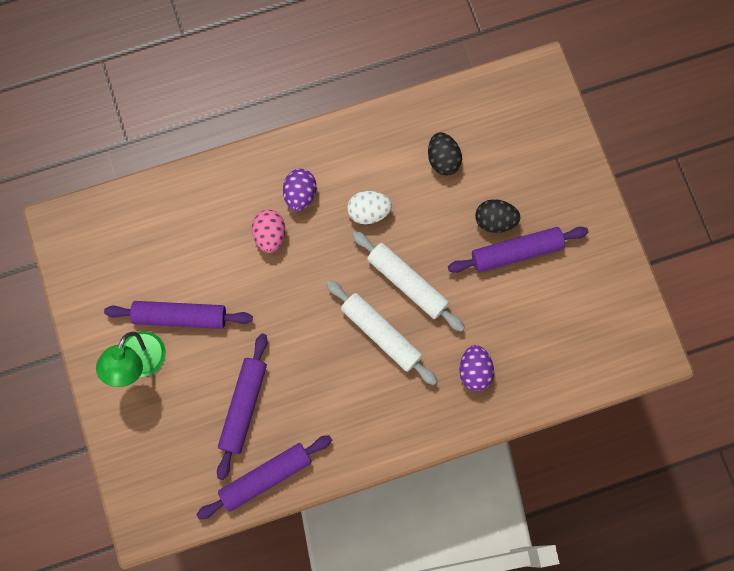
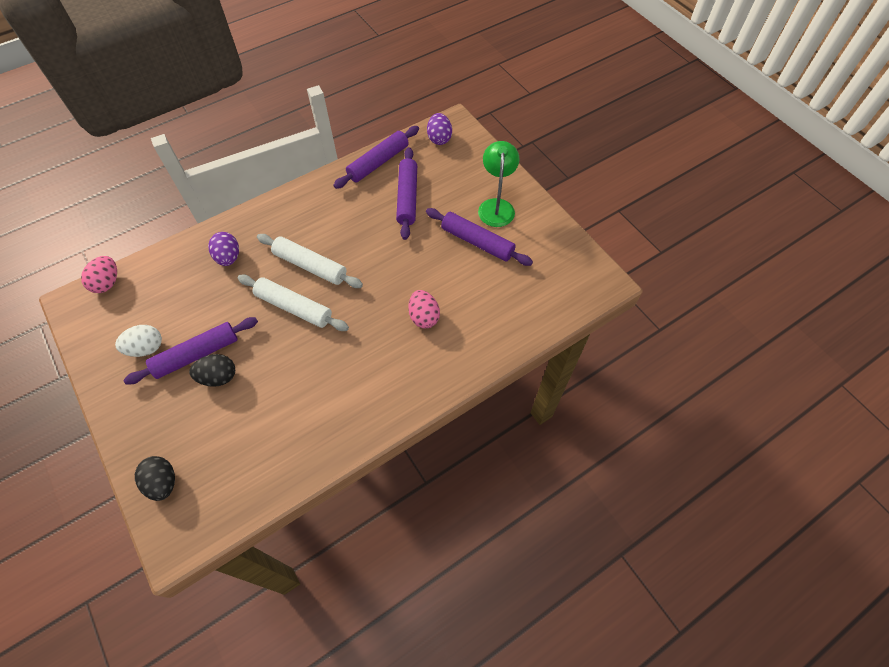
camera: 165 degrees right, 15 degrees down
purple rolling pin [104,301,253,329] -> purple rolling pin turned 45 degrees clockwise [426,208,533,266]
purple egg [283,169,316,212] -> purple egg moved to [427,113,452,145]
white egg [347,191,392,224] -> white egg moved to [115,325,162,357]
black egg [428,132,462,175] -> black egg moved to [135,456,175,501]
none -> pink egg [81,256,117,293]

